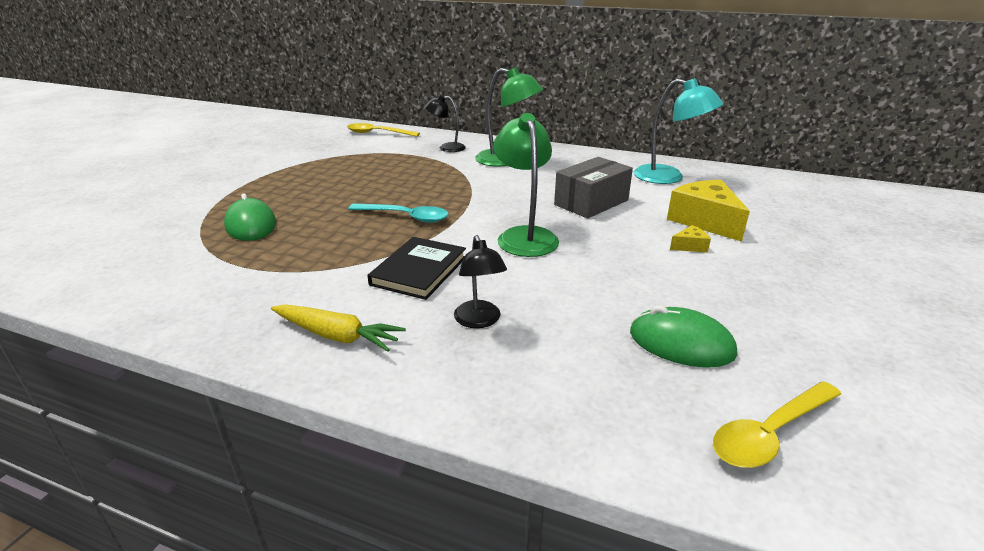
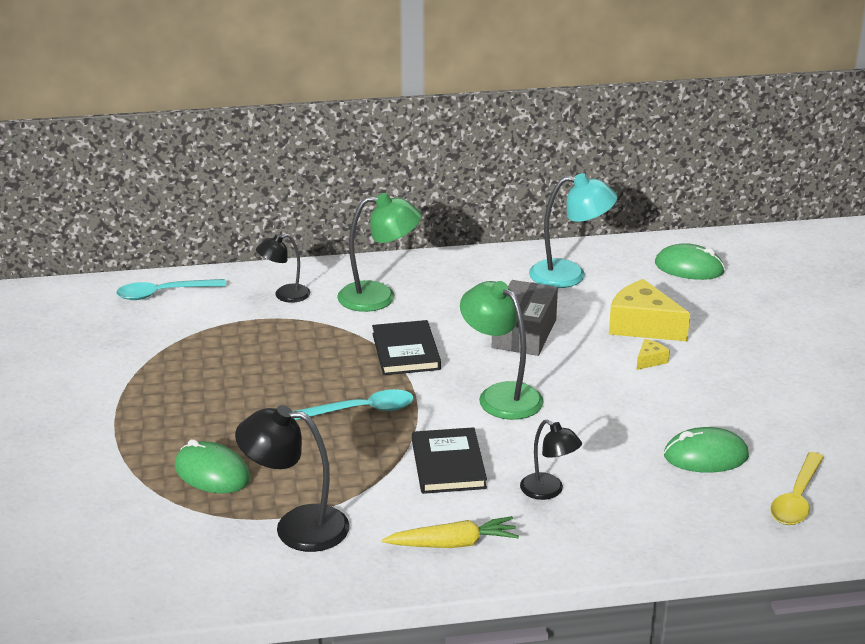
camera: 30 degrees left, 0 degrees up
yellow spoon [347,123,420,137] -> turquoise spoon [116,279,226,300]
none -> black lamp [235,405,350,552]
none -> black book [372,320,441,375]
none -> green mouse [655,243,725,280]

